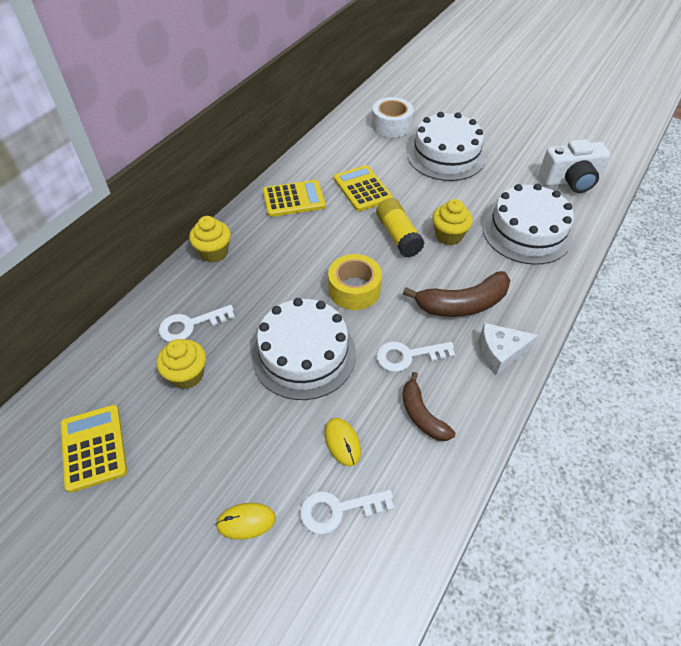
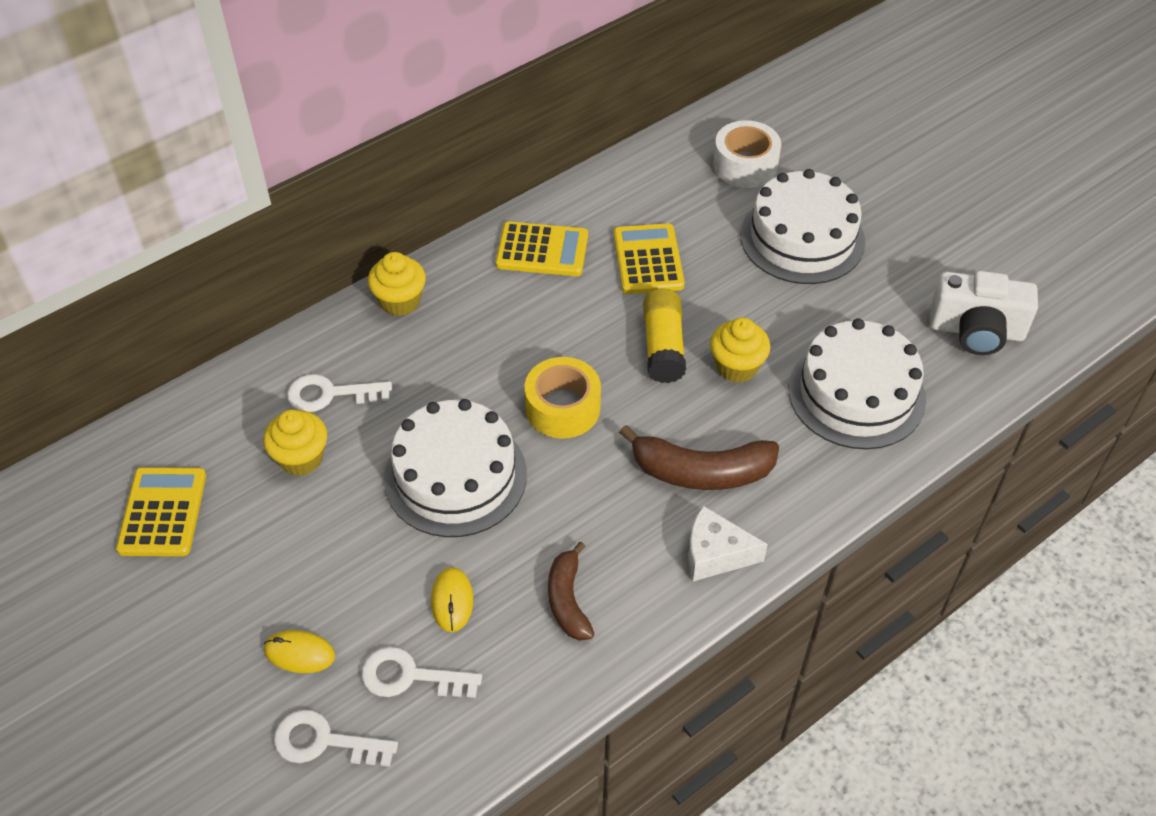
camera: 20 degrees right, 0 degrees up
white key [376,341,455,372] -> white key moved to [274,710,398,767]

